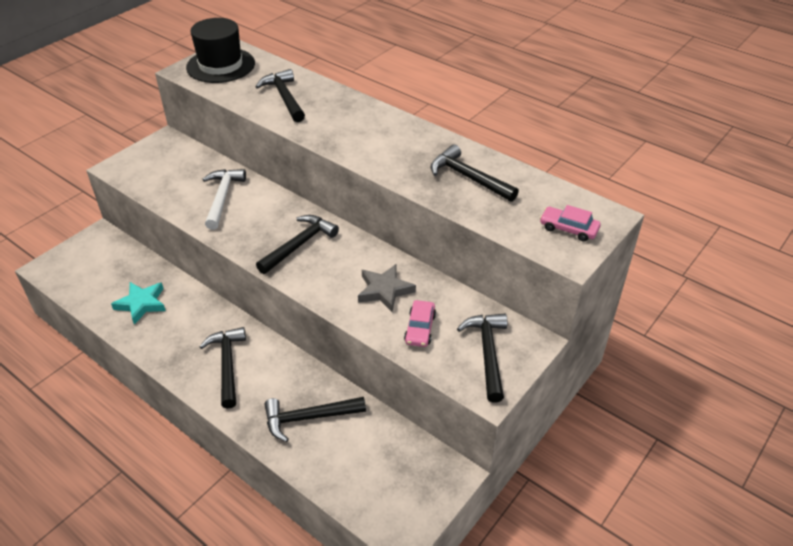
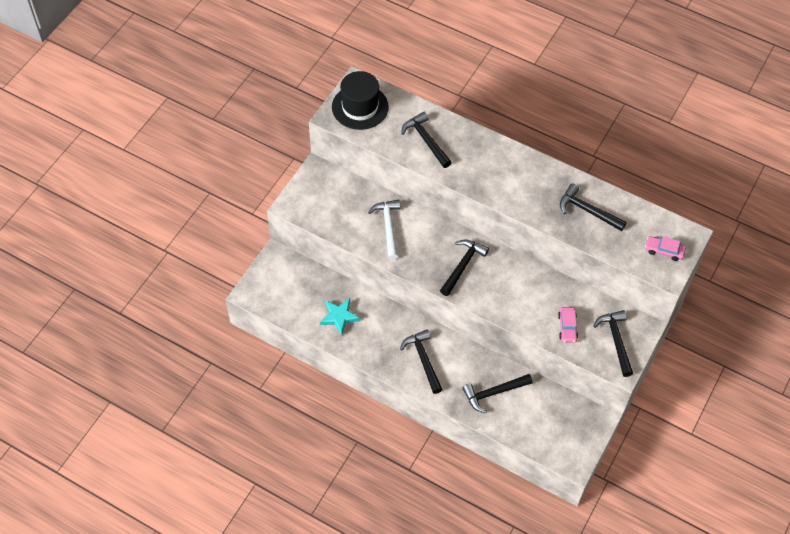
camera: 10 degrees left, 15 degrees up
grey star [358,264,416,312] -> none

